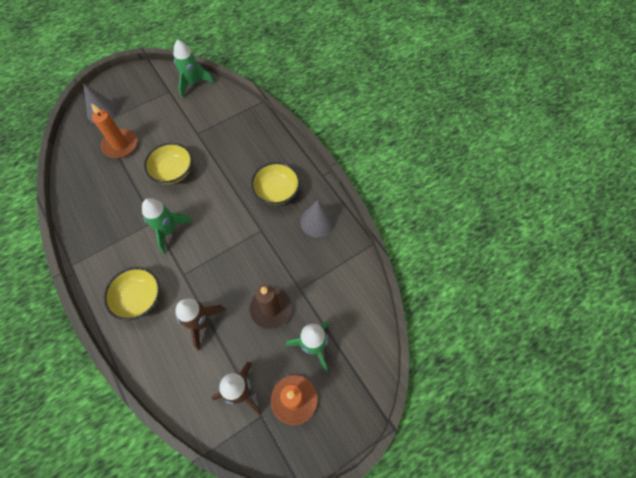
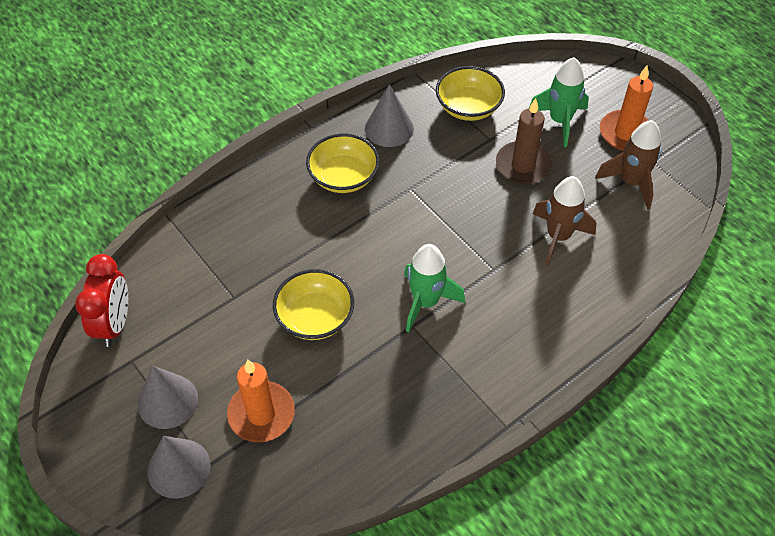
camera: 95 degrees left, 10 degrees down
yellow bowl [104,267,160,321] -> yellow bowl moved to [436,66,505,121]
green rocket [173,40,214,98] -> red clock [75,254,128,347]
none -> grey cone [138,365,198,429]

